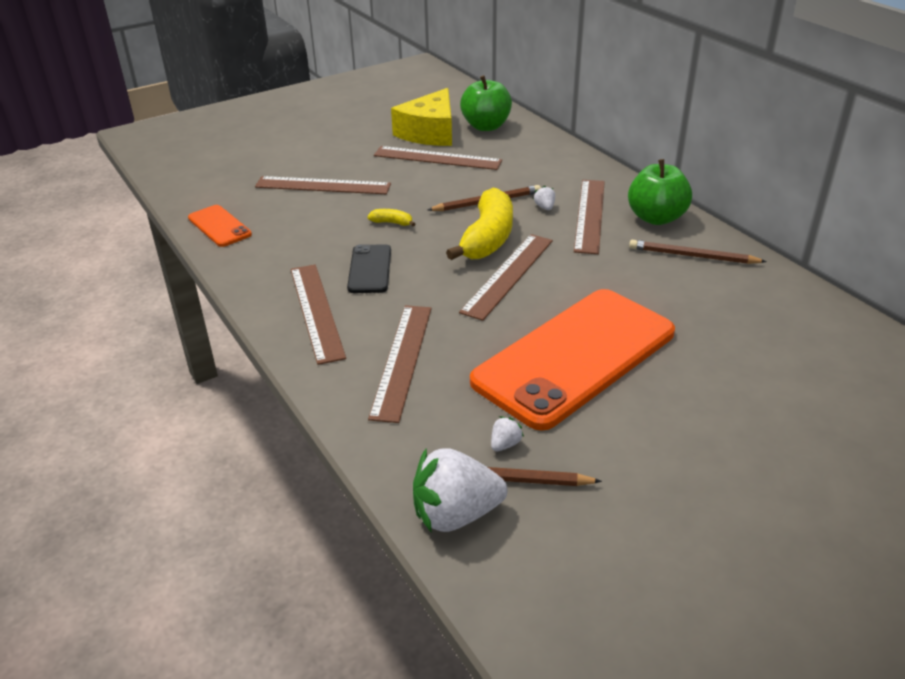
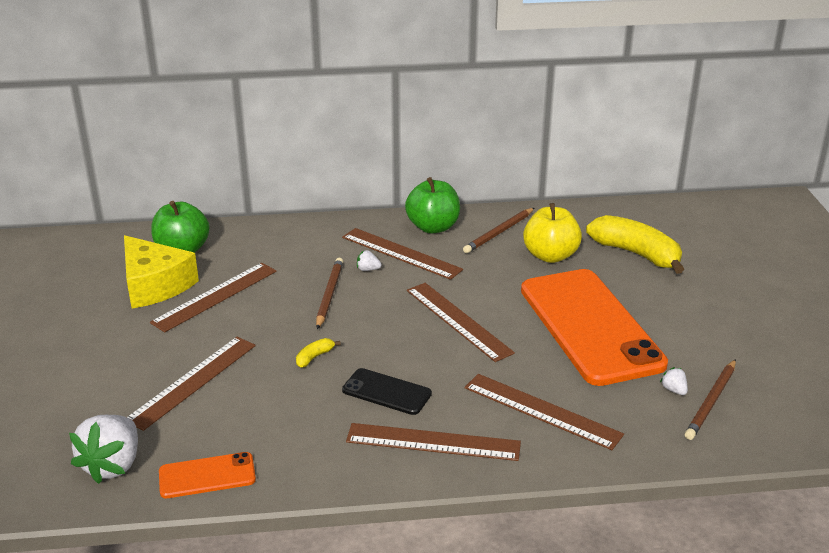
camera: 65 degrees left, 5 degrees down
white strawberry [413,448,508,532] -> white strawberry moved to [69,415,138,484]
yellow banana [446,188,513,260] -> yellow banana moved to [586,215,684,274]
none -> yellow apple [523,203,582,263]

